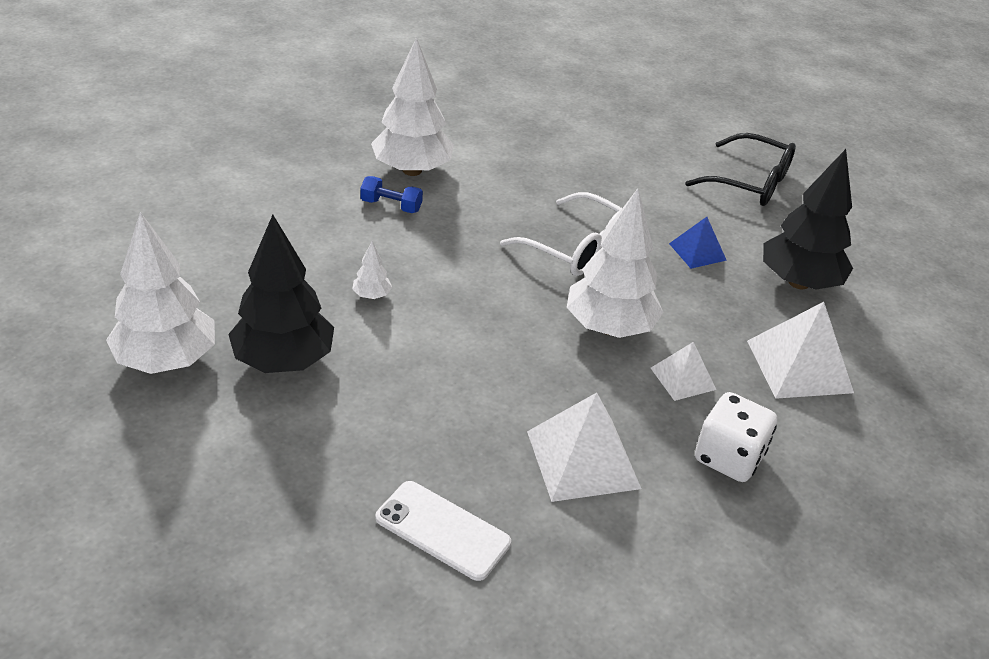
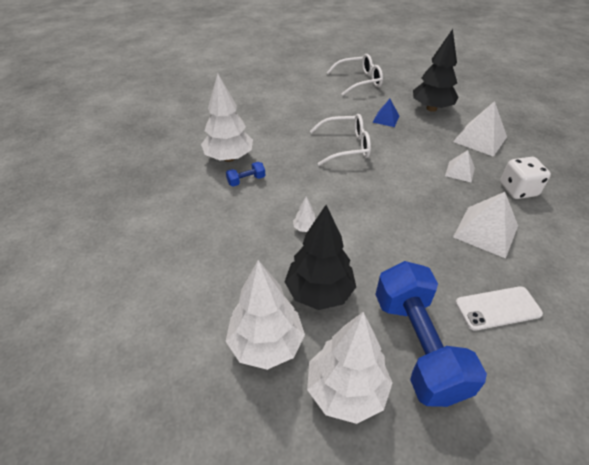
camera: 40 degrees left, 5 degrees up
white tree [567,188,664,338] -> white tree moved to [307,312,392,424]
black glasses [685,133,796,206] -> white glasses [327,54,383,96]
none -> blue dumbbell [375,261,487,407]

